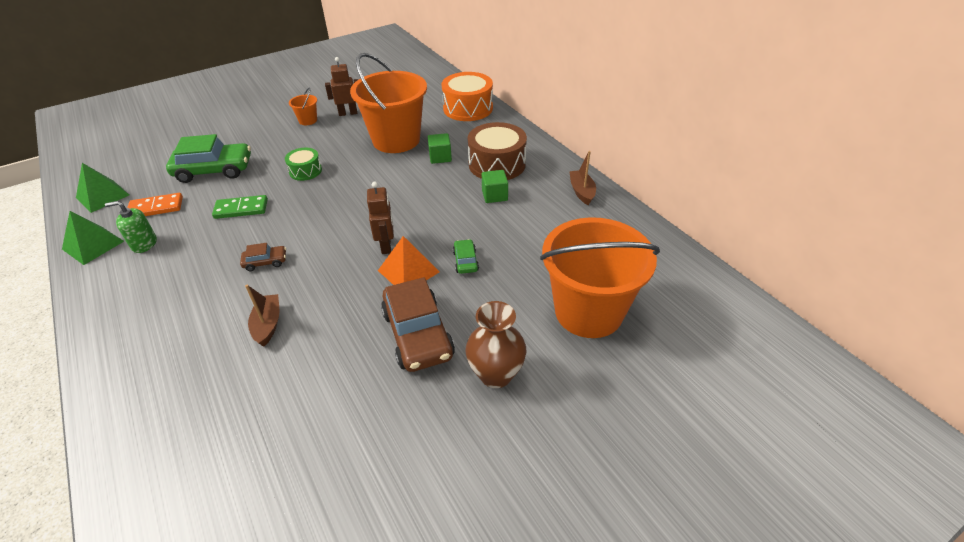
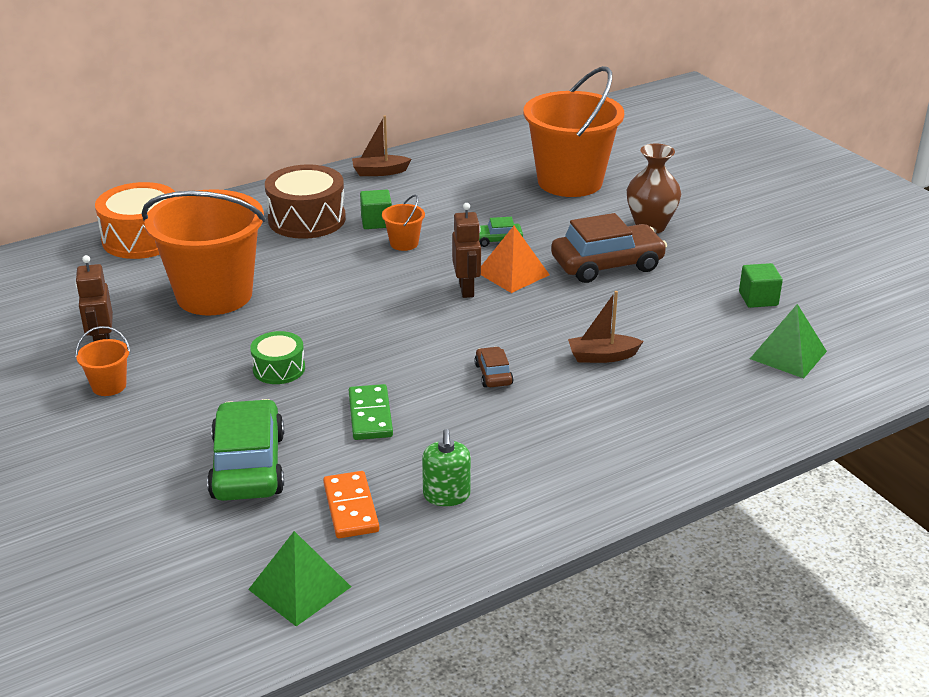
camera: 90 degrees left, 10 degrees down
green pyramid [62,211,124,265] -> green pyramid moved to [750,304,827,378]
brown robot [367,182,394,254] -> brown robot turned 90 degrees clockwise [452,203,481,298]
green cube [428,133,452,164] -> green cube moved to [739,263,783,308]
none -> orange bucket [382,195,425,251]

